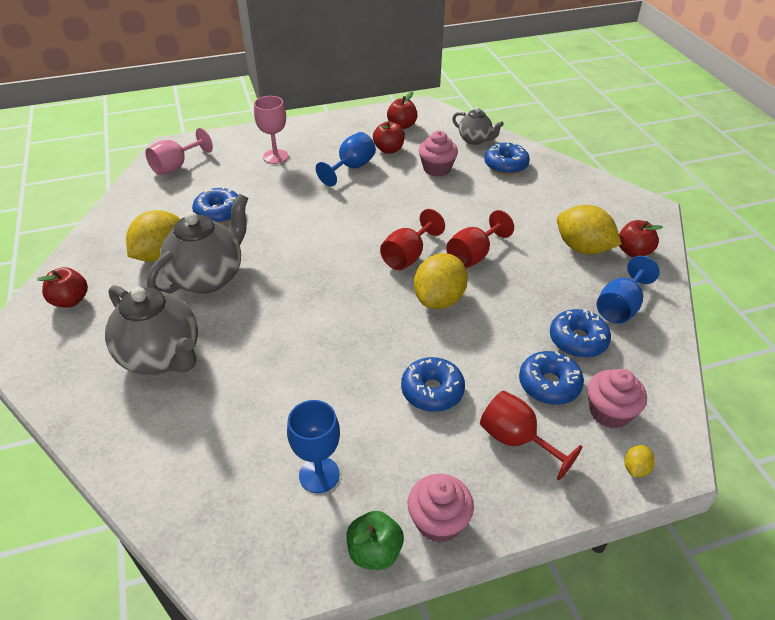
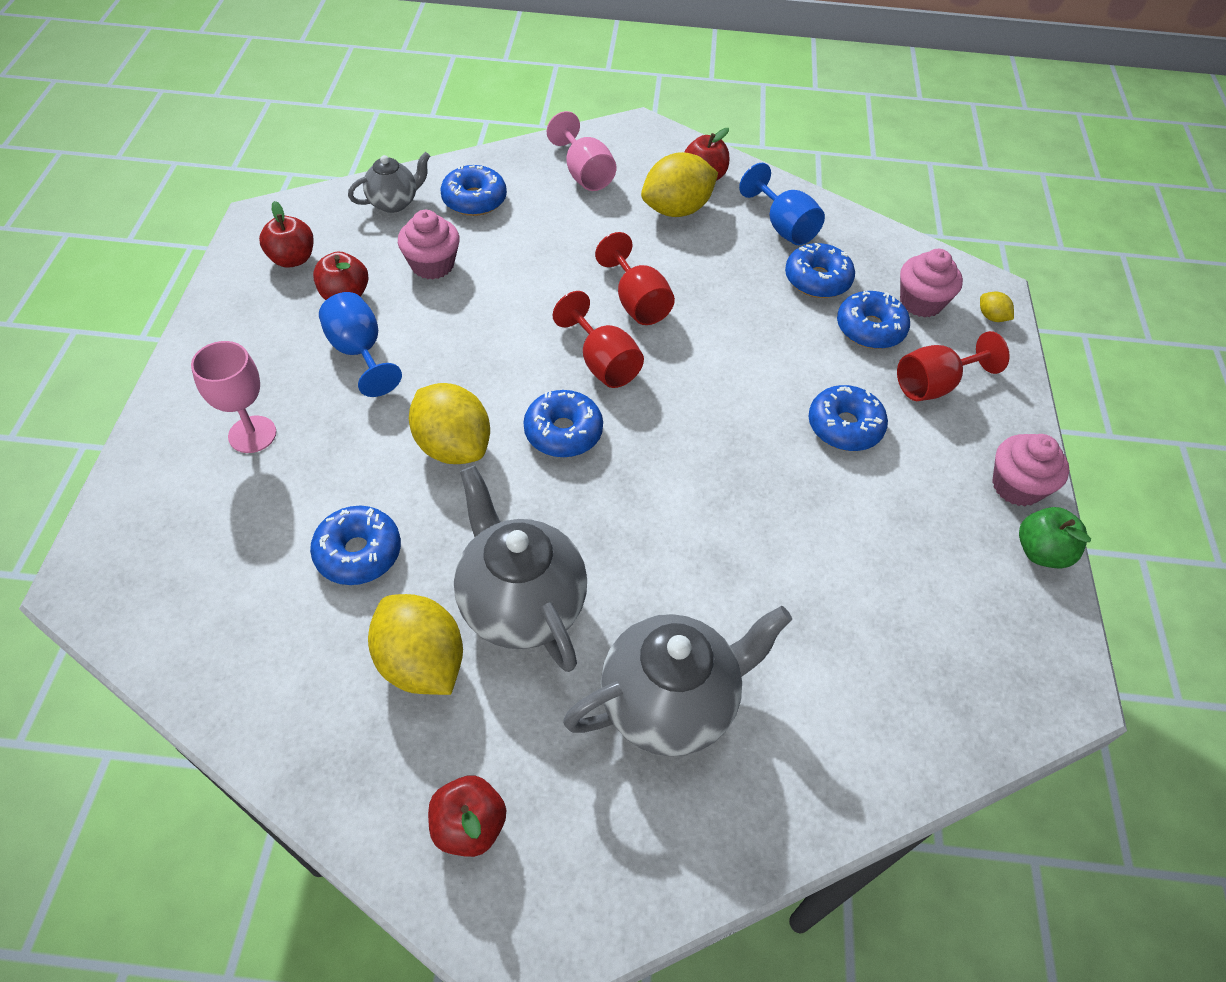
camera: 70 degrees left, 10 degrees up
pink goblet [145,128,213,175] -> pink goblet moved to [547,111,616,191]
blue goblet [287,400,340,493] -> none
yellow lemon [414,253,468,309] -> yellow lemon moved to [409,383,490,464]
none -> blue donut [523,390,603,457]

